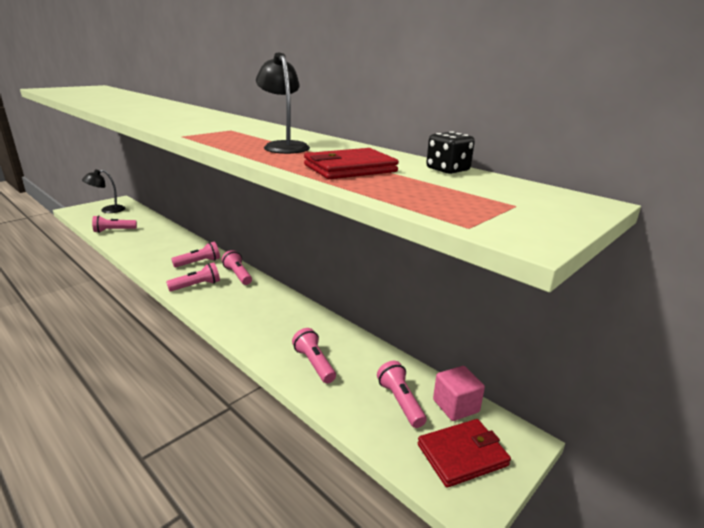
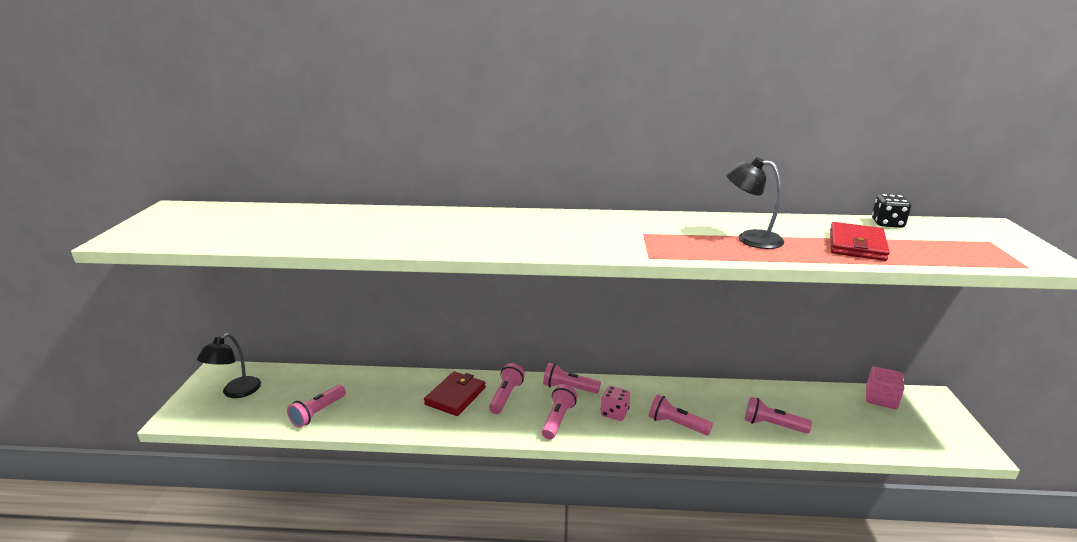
camera: 40 degrees left, 0 degrees up
pink flashlight [377,361,427,428] -> pink flashlight moved to [649,394,713,435]
red wallet [418,419,511,488] -> red wallet moved to [424,371,486,416]
none -> pink dice [601,386,630,421]

